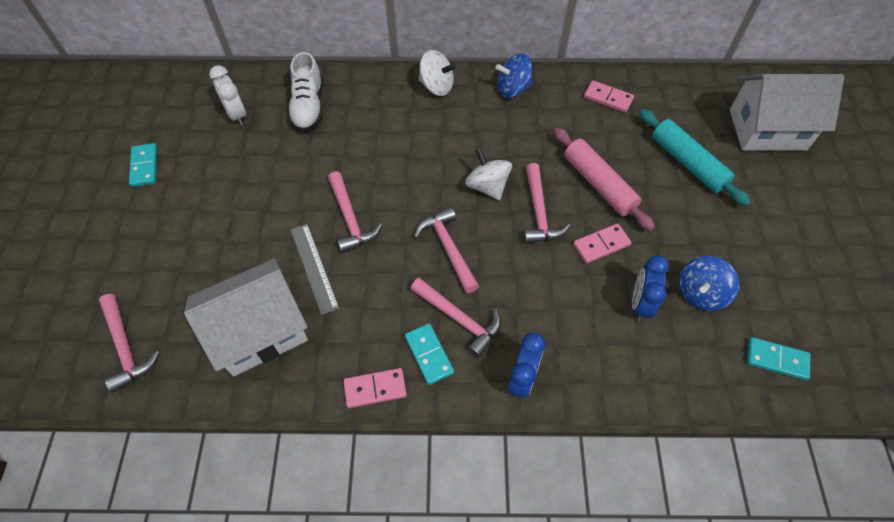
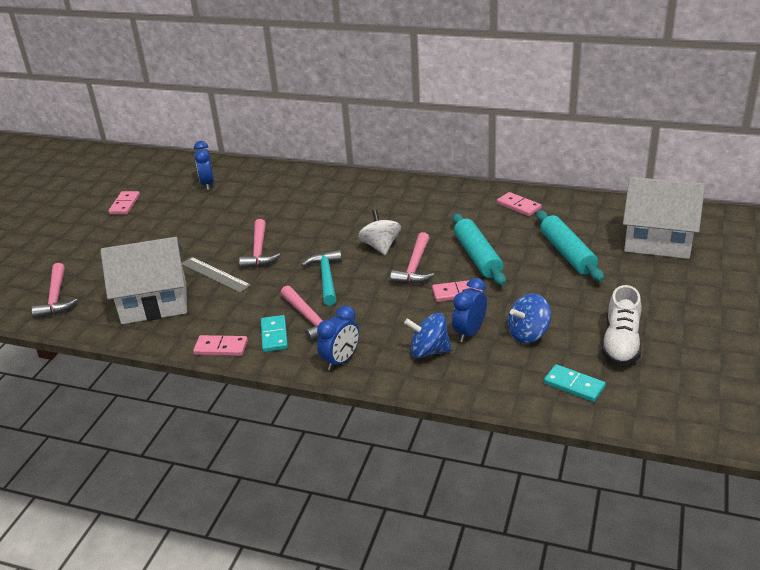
camera: 20 degrees right, 25 degrees down
turquoise domino [129,143,157,187] -> pink domino [108,191,140,214]
white clock [209,65,246,126] -> blue clock [194,141,214,190]
white shoe [288,52,323,132] -> white shoe moved to [602,285,642,366]
grey ruler [291,224,339,315] -> grey ruler turned 45 degrees counterclockwise [182,257,251,293]
pink hammer [414,207,479,293] -> turquoise hammer [301,250,342,306]
white spinning top [419,50,456,96] -> none
blue spinning top [495,54,533,98] -> blue spinning top moved to [404,313,452,358]
pink rolling pin [554,128,655,231] -> turquoise rolling pin [452,213,506,286]

